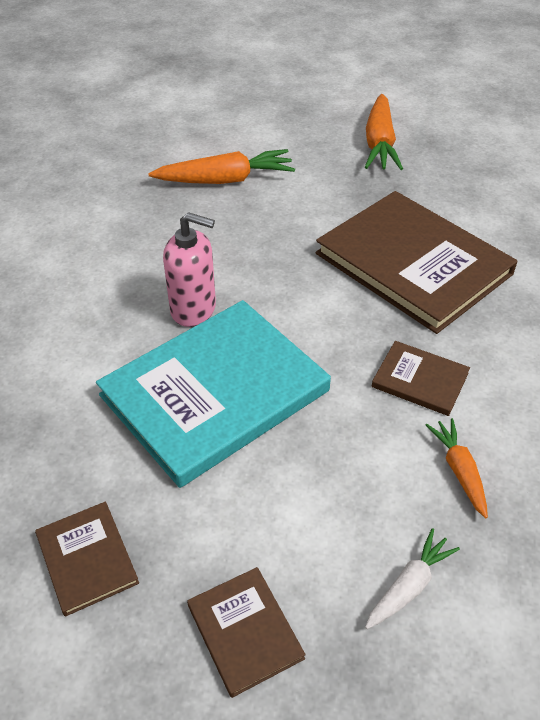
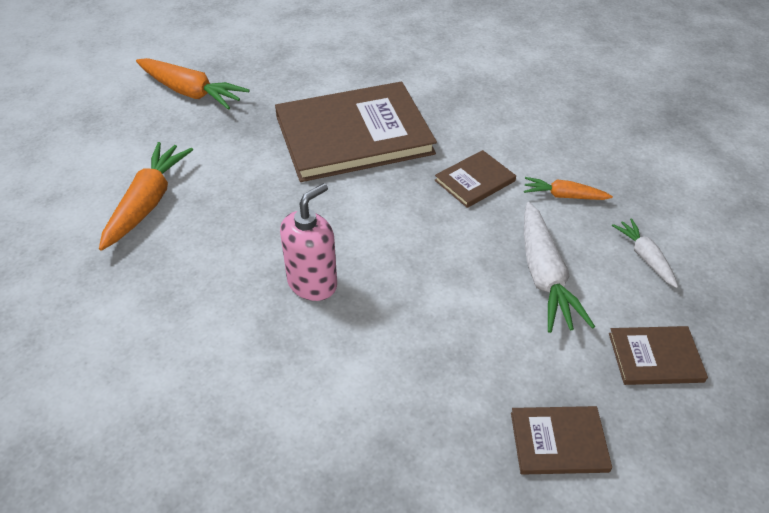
camera: 65 degrees left, 0 degrees up
turquoise book [96,300,331,488] -> none
none -> white carrot [524,202,595,333]

